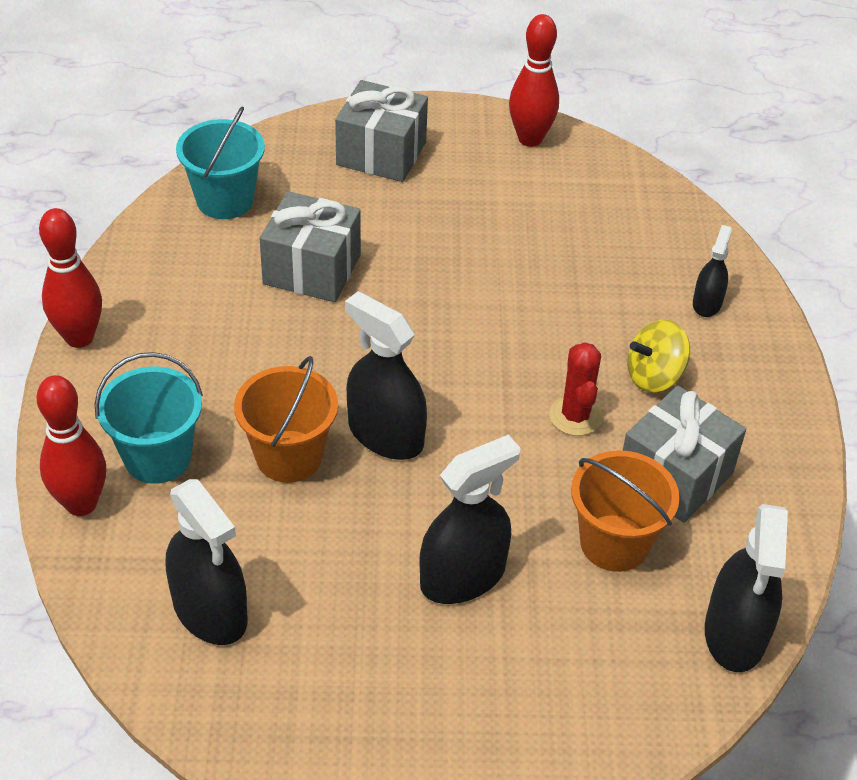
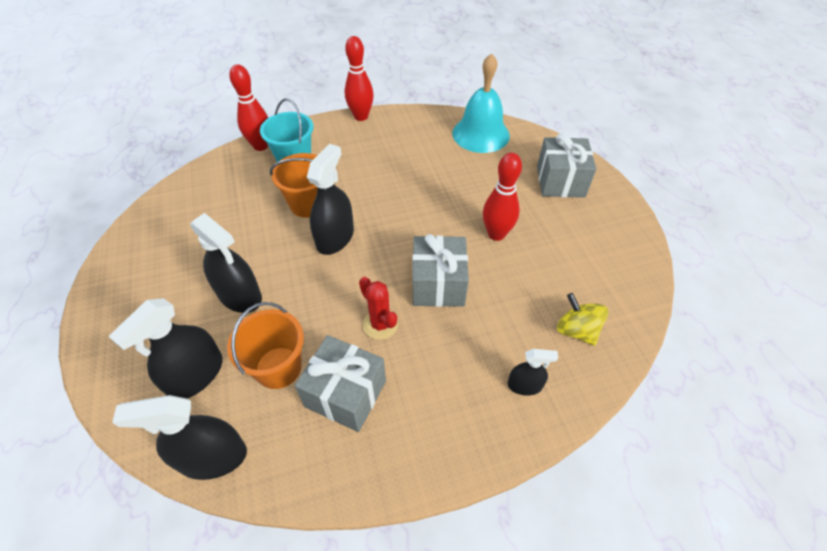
camera: 75 degrees right, 5 degrees up
black spray bottle [166,479,247,645] -> black spray bottle moved to [108,298,223,399]
turquoise bucket [176,106,265,219] -> turquoise bell [452,53,510,153]
grey gift [260,191,361,302] -> grey gift moved to [412,234,469,307]
red bowling pin [509,14,559,147] -> red bowling pin moved to [483,153,522,241]
red cactus [549,342,602,436] -> red cactus turned 75 degrees clockwise [359,277,398,340]
yellow spinning top [627,320,690,392] -> yellow spinning top moved to [557,293,609,346]

